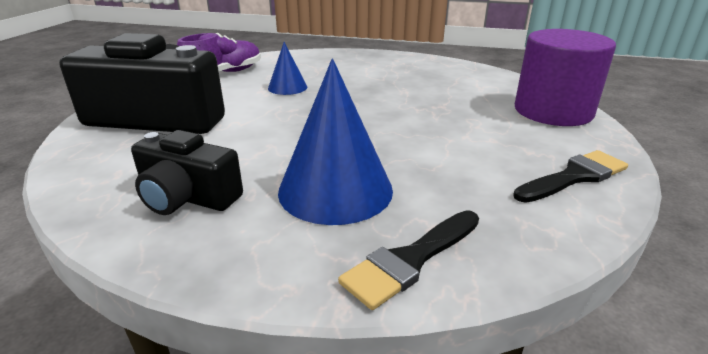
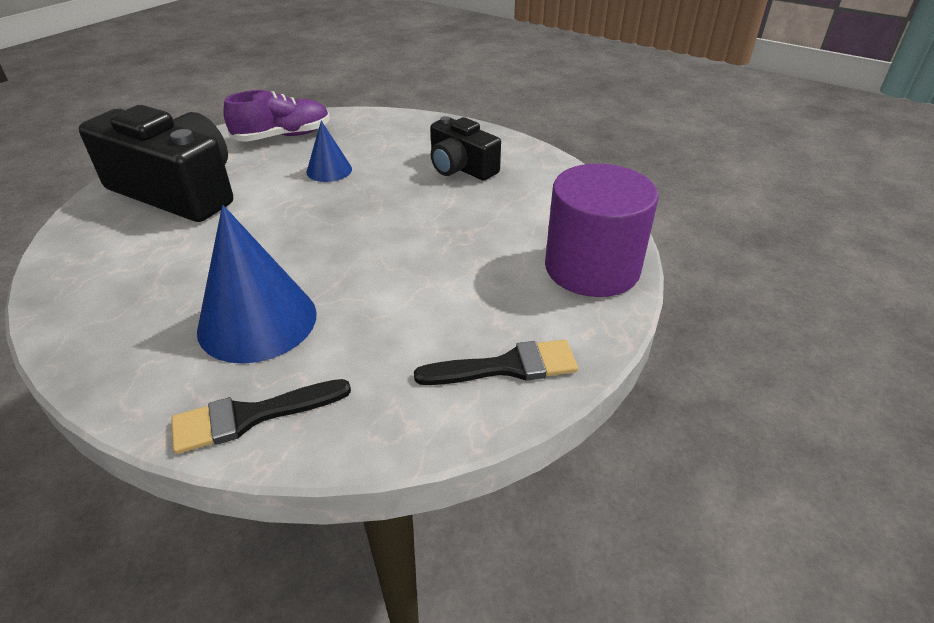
camera: 20 degrees right, 10 degrees up
black camera [131,130,243,215] -> black camera moved to [430,116,501,181]

